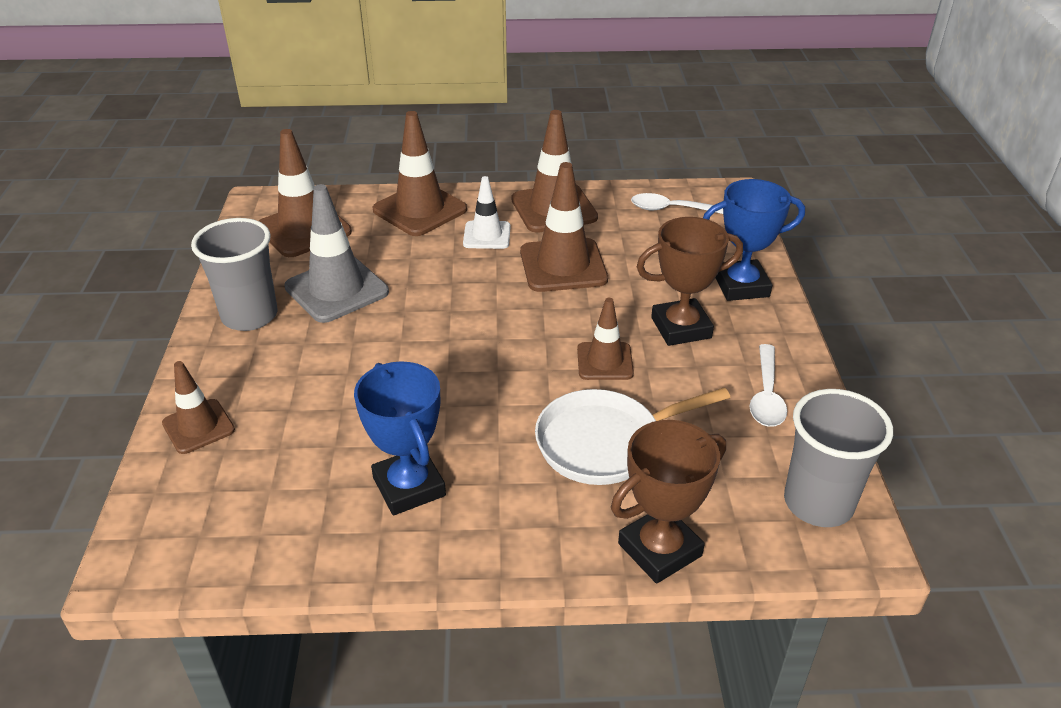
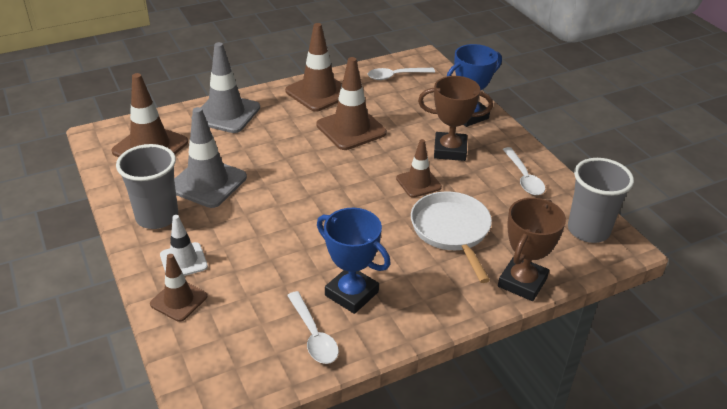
camera: 25 degrees left, 0 degrees up
brown traffic cone [373,111,467,236] -> grey traffic cone [191,42,260,133]
white traffic cone [463,176,510,249] -> white traffic cone moved to [160,215,208,276]
white pan [535,388,730,485] -> white pan turned 120 degrees clockwise [411,191,492,283]
brown trophy [637,217,743,346] -> brown trophy turned 45 degrees clockwise [418,76,493,161]
none -> white spoon [287,291,339,364]

